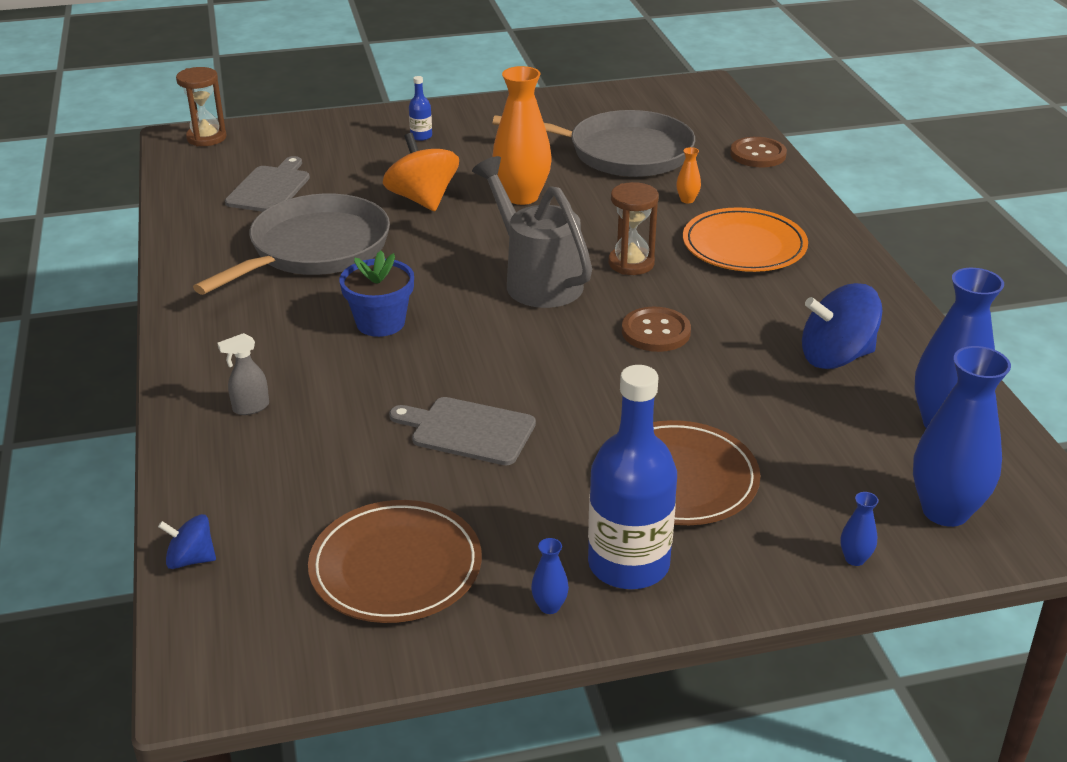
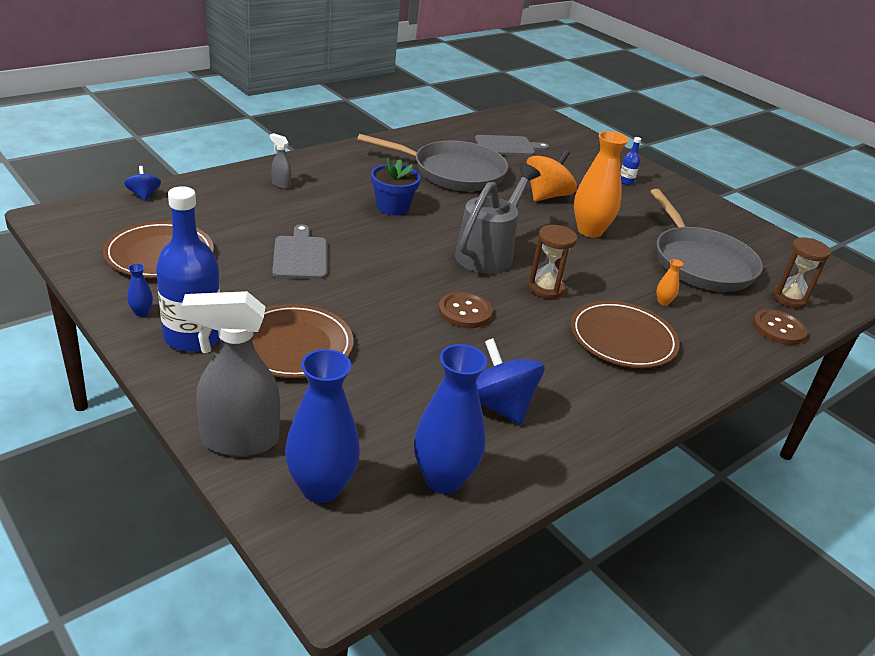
camera: 60 degrees right, 0 degrees up
brown hourglass [176,67,227,146] -> brown hourglass moved to [772,237,831,308]
orange plate [683,207,808,272] -> brown plate [571,301,680,368]
blue vase [840,492,879,566] -> grey spray bottle [182,291,280,457]

